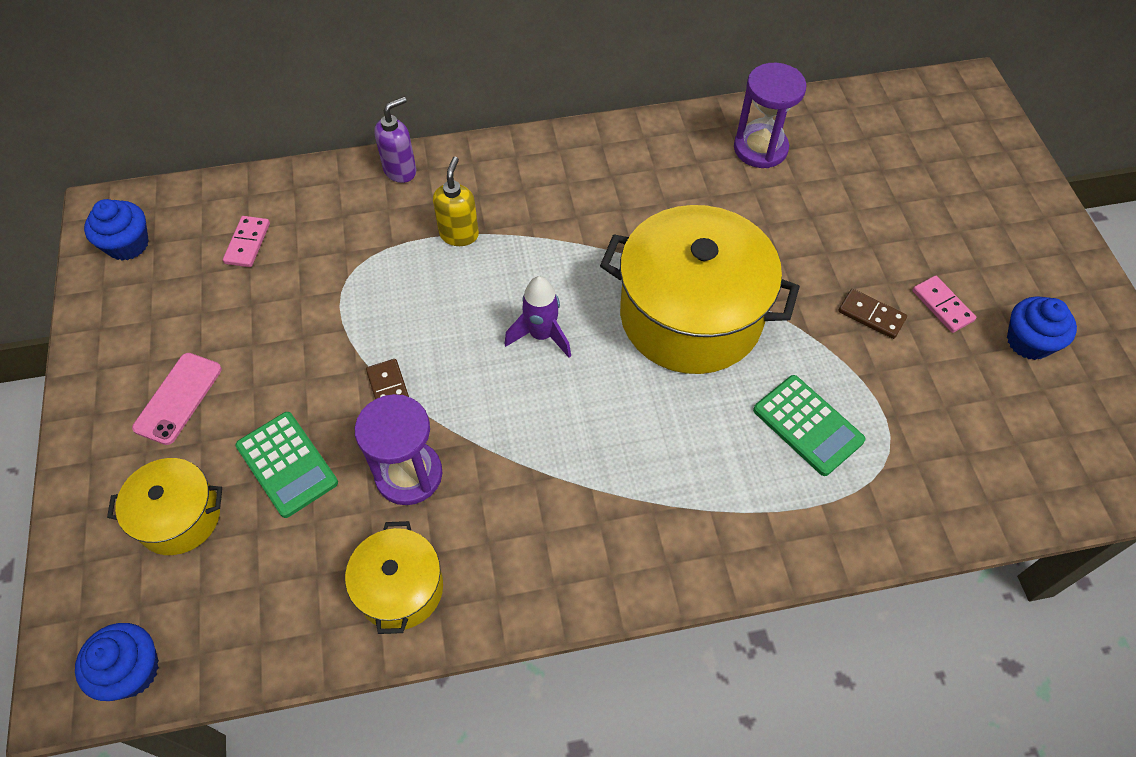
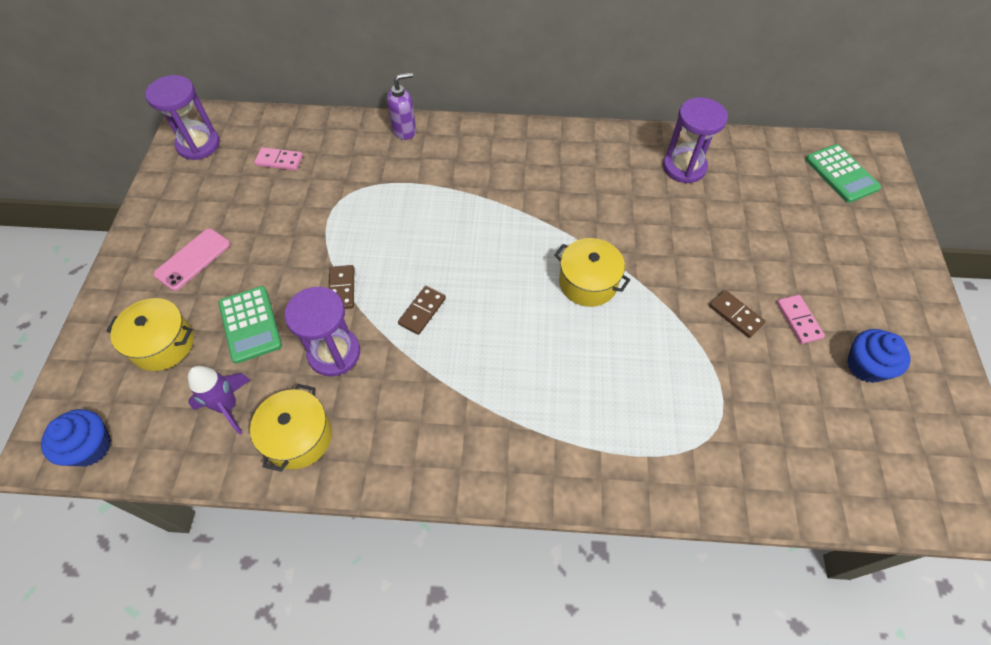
camera: 15 degrees right, 0 degrees up
blue cupcake [84,199,149,261] -> purple hourglass [145,75,220,160]
pink domino [223,216,270,267] -> pink domino turned 75 degrees clockwise [254,147,303,171]
yellow soap dispenser [433,157,479,246] -> none
purple rocket [505,276,571,358] -> purple rocket moved to [188,366,250,435]
yellow pot [600,205,800,374] -> yellow pot [554,238,630,307], size x0.51
green calculator [753,375,865,476] -> green calculator moved to [805,144,881,203]
none -> brown domino [398,286,446,335]

